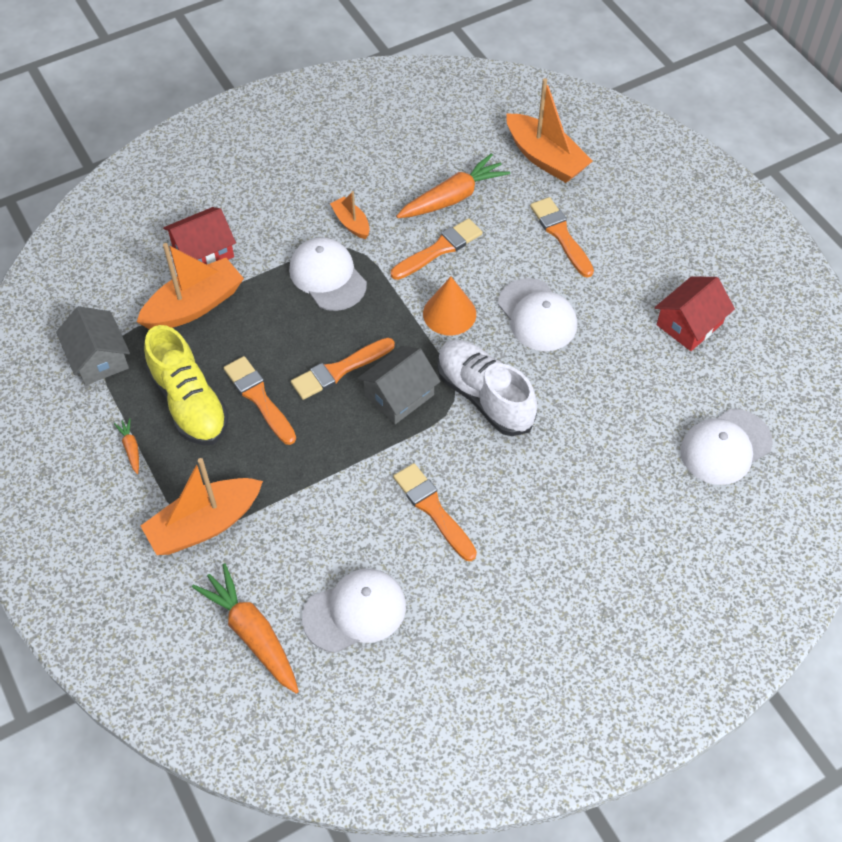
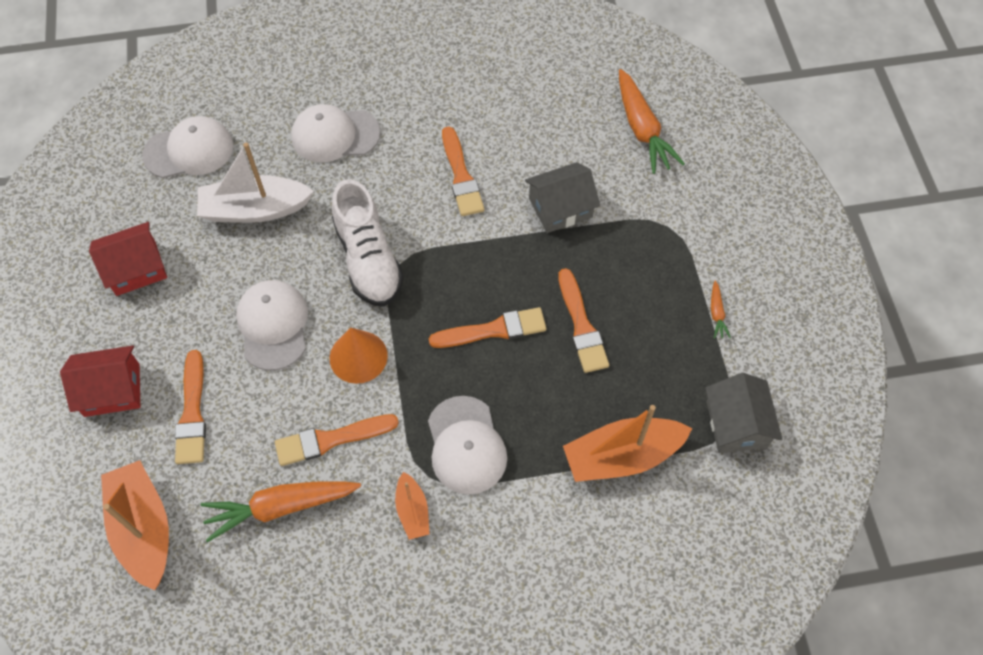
camera: 160 degrees left, 5 degrees up
orange boat [141,458,263,555] -> none
yellow shoe [144,325,229,445] -> none
red house [163,207,236,264] -> red house moved to [60,346,140,417]
white cap [302,569,406,653] -> white cap moved to [291,104,380,163]
grey house [358,346,441,424] -> grey house moved to [525,162,600,233]
none -> white boat [197,143,314,223]

